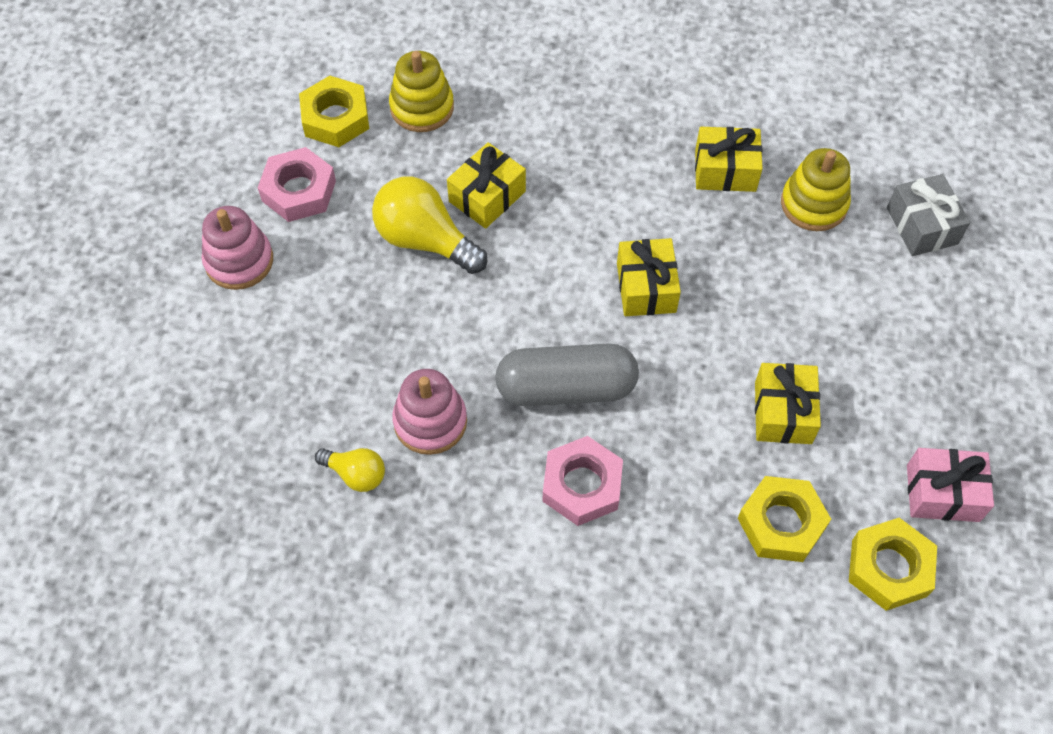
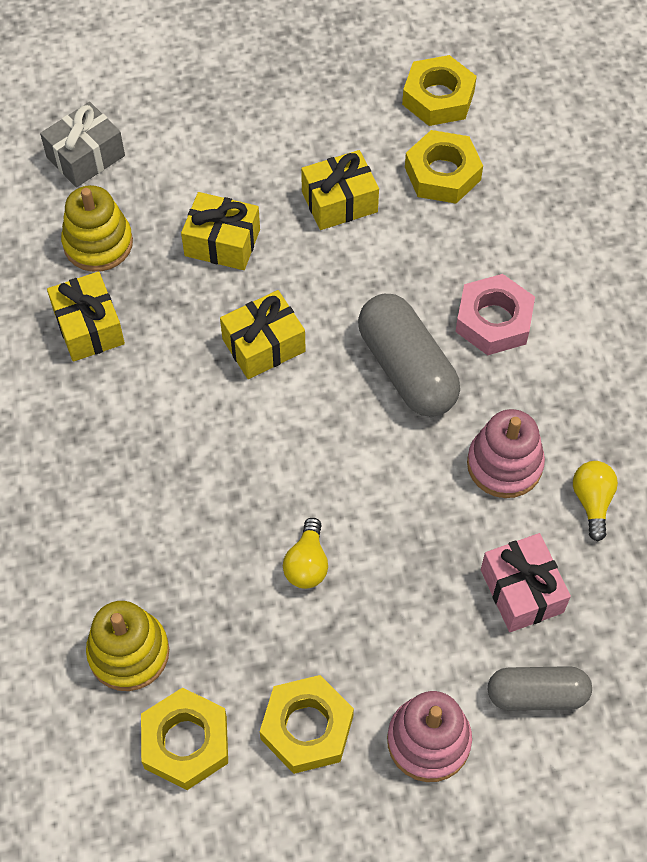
camera: 115 degrees left, 0 degrees up
pink nut [258,147,336,222] -> yellow nut [260,675,354,774]
yellow light bulb [372,176,487,274] -> yellow light bulb [283,518,328,589], size x0.55
yellow gift [447,142,526,229] -> yellow gift moved to [181,192,260,270]
pink gift [907,448,994,522] -> pink gift moved to [481,533,571,632]
none -> grey capsule [488,666,592,711]

